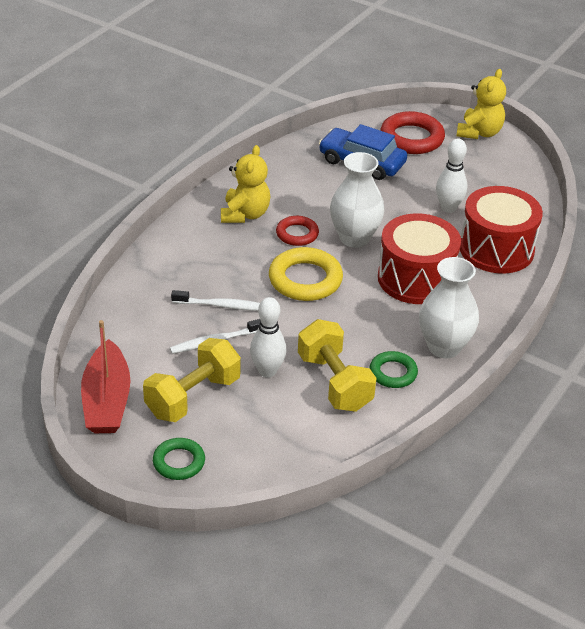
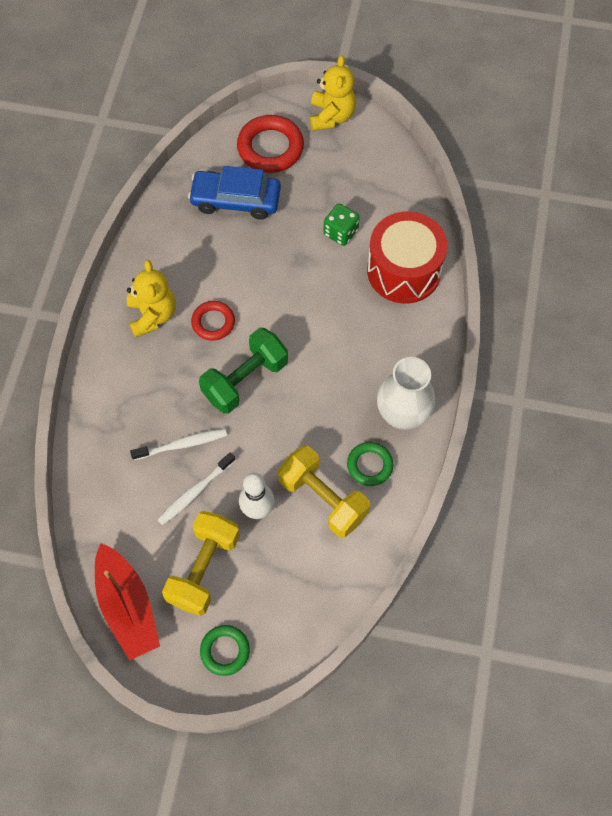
camera: 20 degrees left, 25 degrees up
yellow ring [269,247,343,301] -> green dumbbell [199,328,288,414]
white vase [330,152,384,248] -> none
red drum [378,213,461,304] -> none
white bowling pin [436,138,467,213] -> green dice [323,204,360,246]

